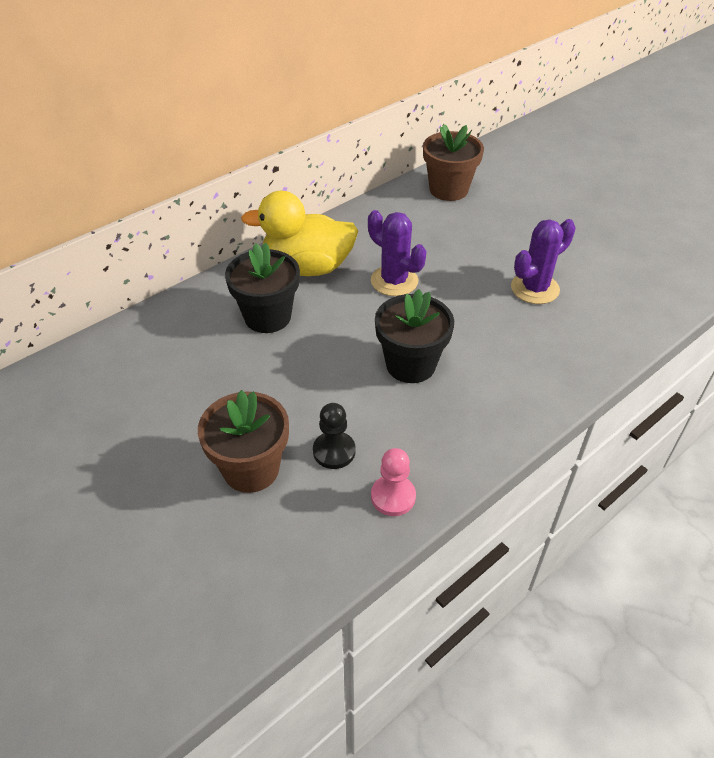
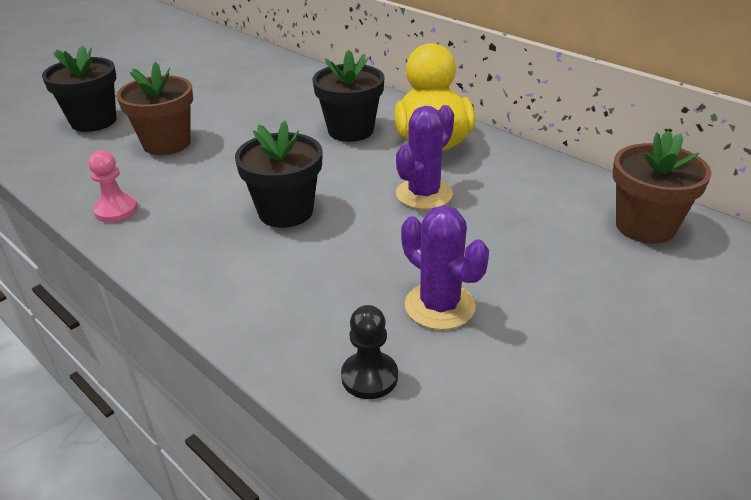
camera: 85 degrees right, 10 degrees down
black pawn [313,403,356,469] -> black pawn moved to [341,305,398,399]
none -> black flower pot [42,45,116,132]

